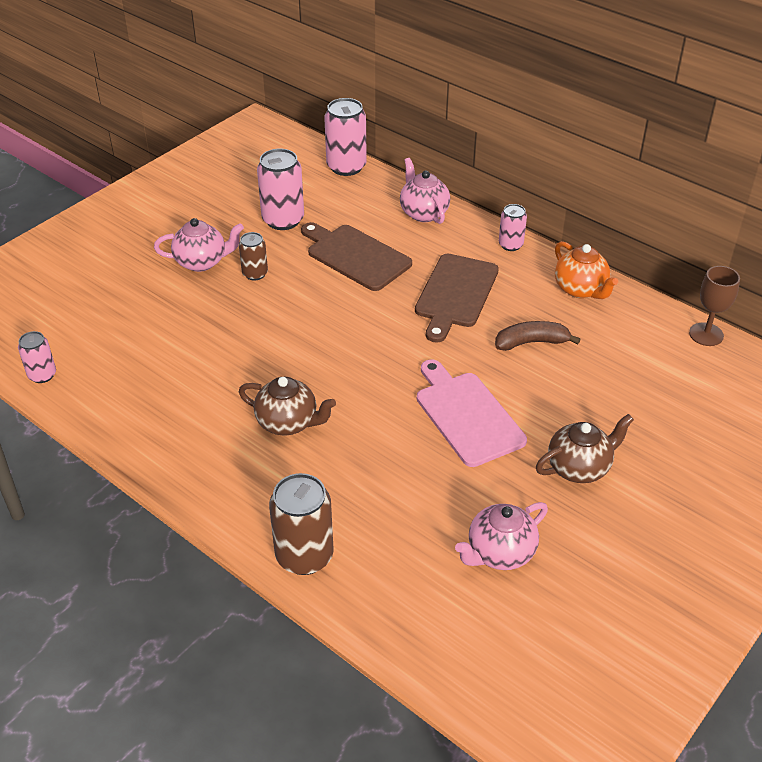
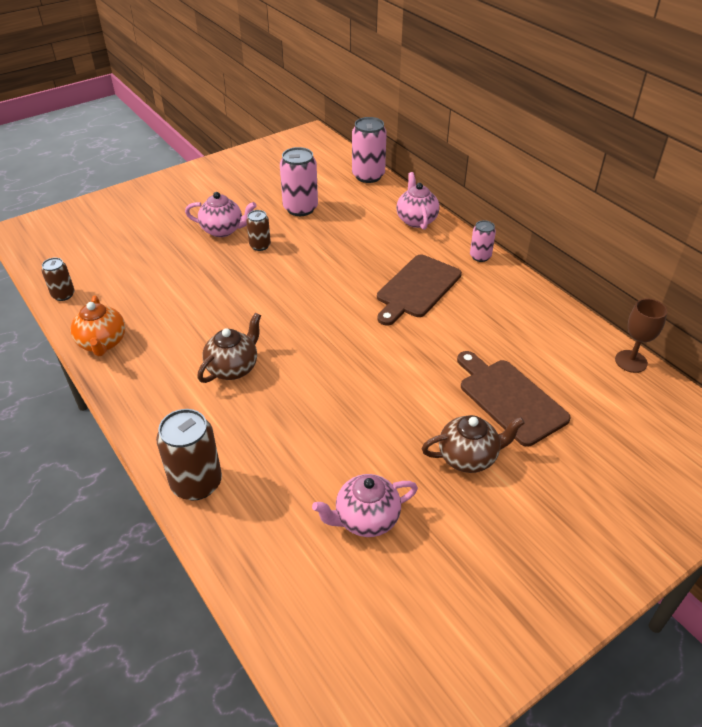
camera: 15 degrees right, 0 degrees up
pink can [18,331,56,383] -> brown can [42,257,75,301]
brown teapot [239,377,336,435] -> brown teapot turned 90 degrees counterclockwise [197,312,261,383]
brown cutting board [301,222,412,291] -> brown cutting board moved to [457,351,571,447]
pink cutting board [417,359,527,467] -> none
brown banana [495,321,581,351] -> none
orange teapot [555,241,618,299] -> orange teapot moved to [71,296,125,356]

